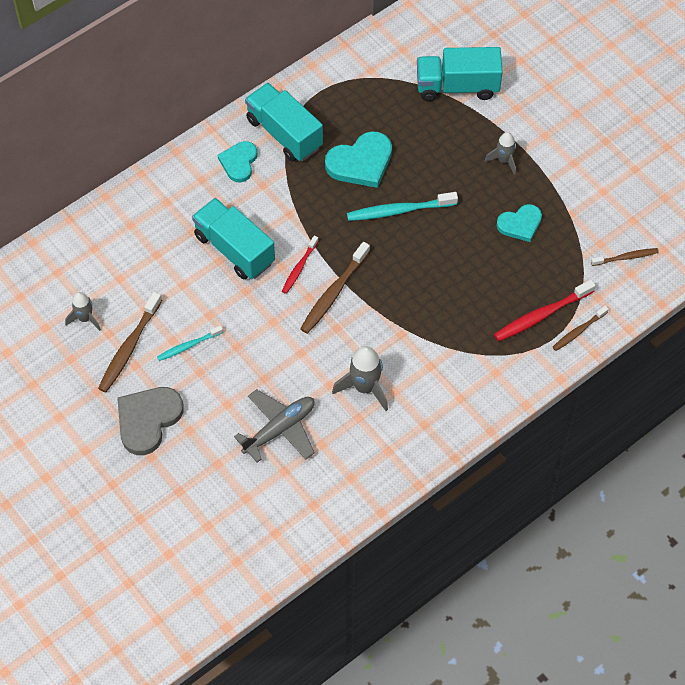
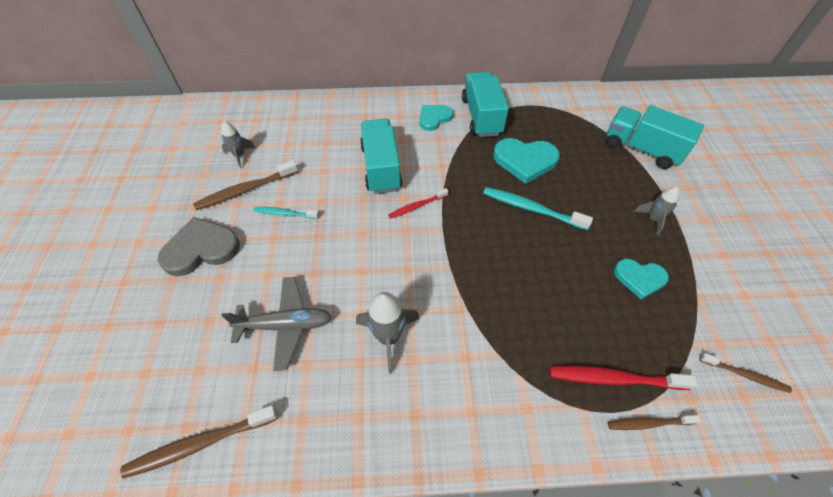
camera: 35 degrees right, 5 degrees down
brown toothbrush [300,242,370,334] -> brown toothbrush moved to [120,405,278,479]

